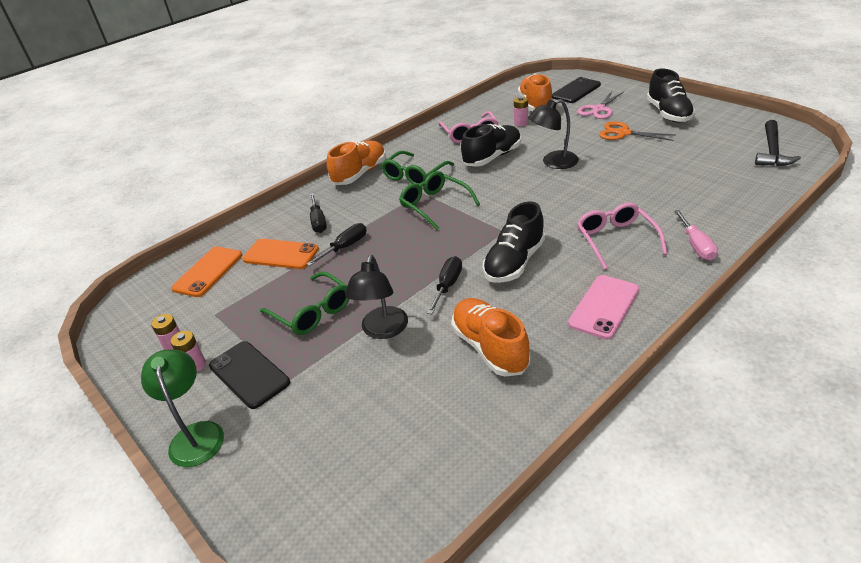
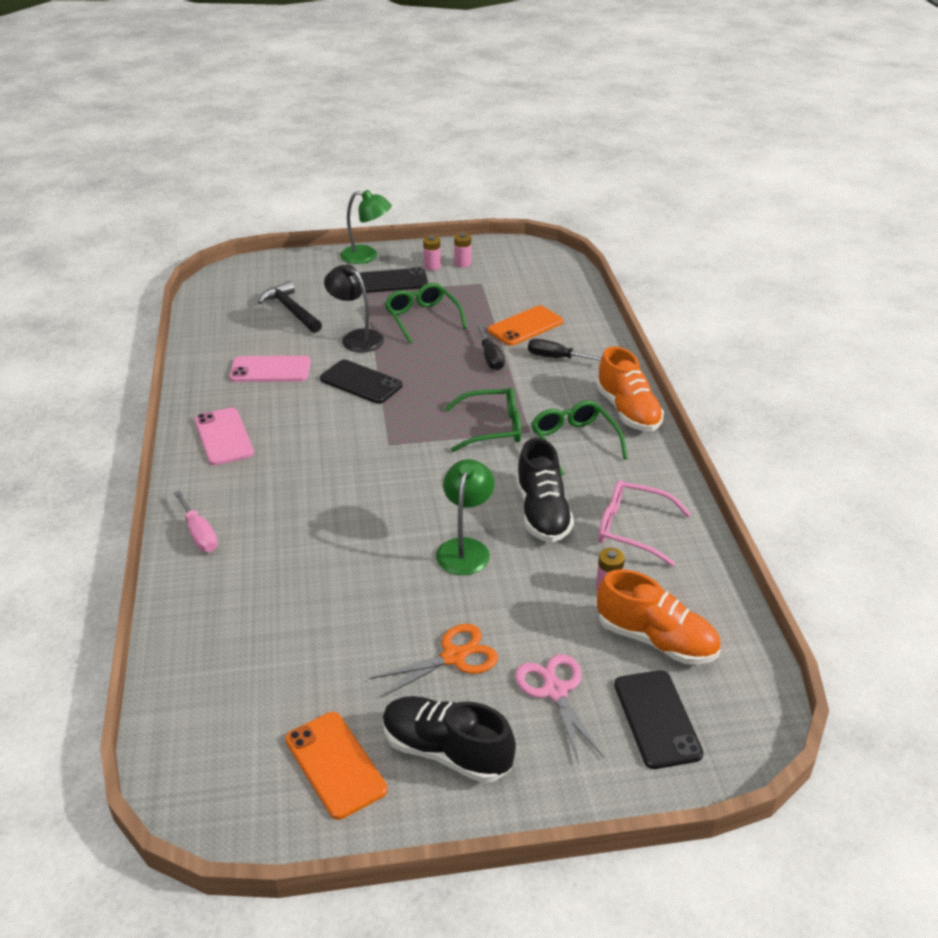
camera: 120 degrees right, 0 degrees up
orange phone [171,247,242,297] -> orange phone moved to [285,712,387,820]
green glasses [260,272,350,335] -> green glasses turned 75 degrees clockwise [385,283,467,343]
black screwdriver [427,256,462,314] -> black phone [320,360,403,404]
orange shoe [451,298,530,377] -> pink phone [229,356,311,382]
black shoe [483,201,545,283] -> none
black lamp [528,99,579,169] -> green lamp [436,459,494,575]
pink glasses [577,203,667,270] -> none
pink screwdriver [674,210,718,260] -> pink screwdriver turned 150 degrees counterclockwise [174,490,218,552]
black hammer [755,120,801,166] -> black hammer moved to [258,281,322,333]

